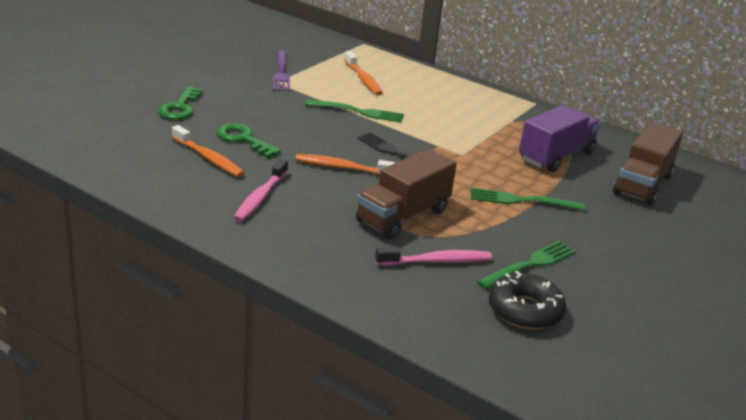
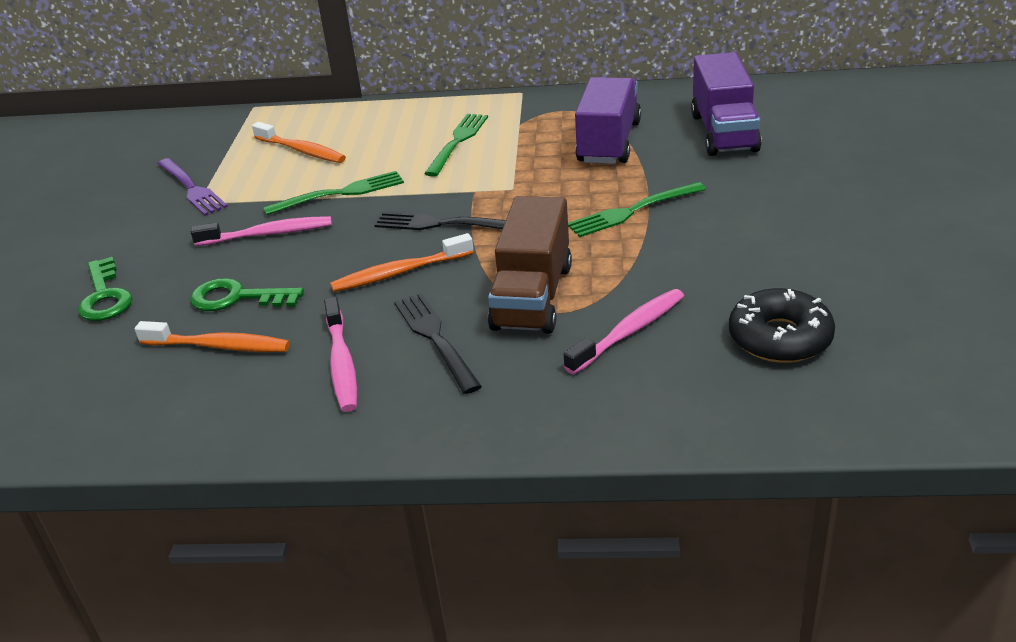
camera: 25 degrees left, 5 degrees up
green fork [477,241,576,289] -> green fork moved to [424,114,488,177]
brown truck [613,122,683,206] -> purple truck [691,52,762,156]
none -> pink toothbrush [191,216,332,246]
none -> black fork [394,293,482,394]

